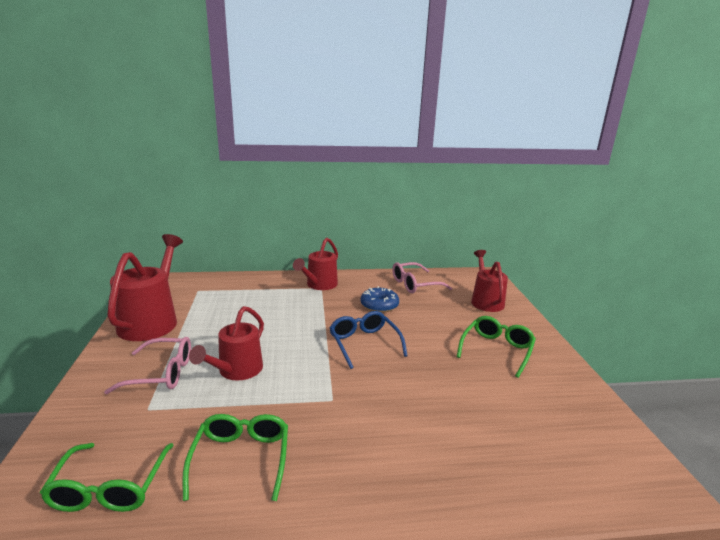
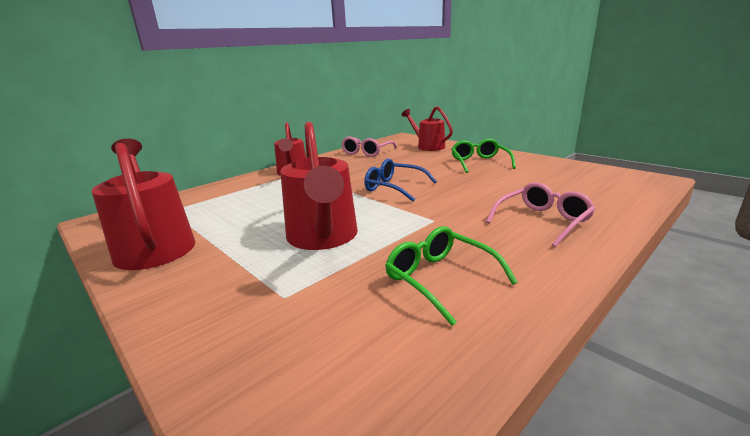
camera: 35 degrees left, 0 degrees up
green glasses [40,443,174,512] -> none
pink glasses [104,337,191,394] -> pink glasses moved to [486,182,596,247]
red watering can [189,306,264,381] -> red watering can [280,122,358,250], size x1.50
blue donut [361,286,399,313] -> none

